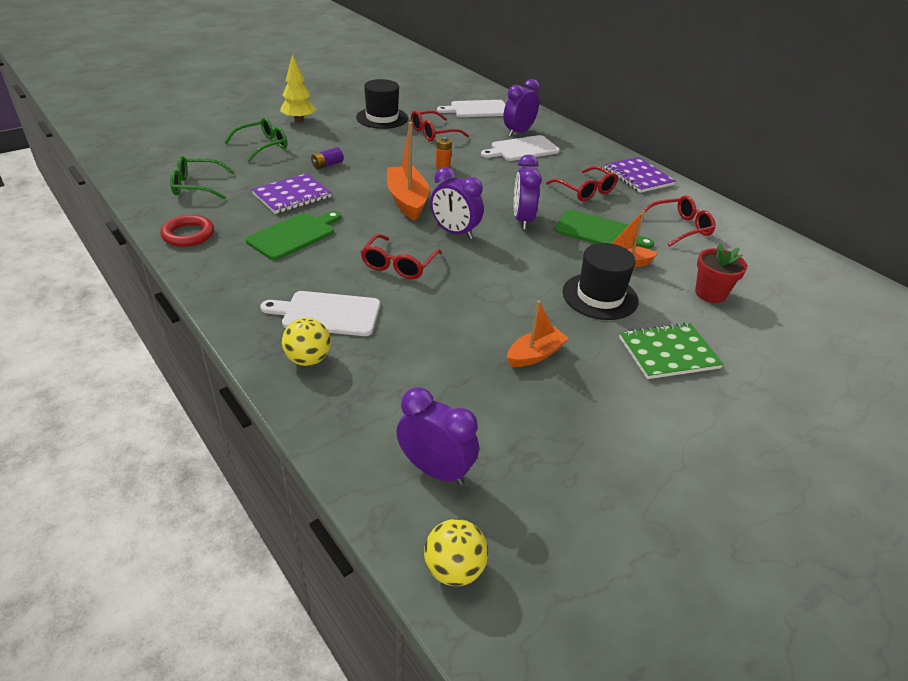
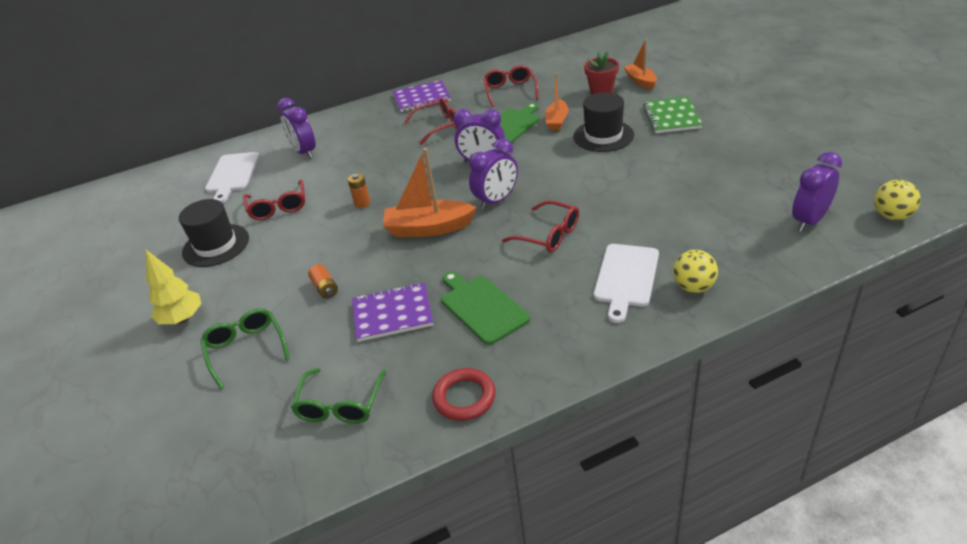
camera: 70 degrees left, 0 degrees up
purple notebook [251,173,332,214] -> purple notebook turned 75 degrees counterclockwise [352,282,433,342]
purple battery [311,147,343,169] -> orange battery [308,264,338,298]
white cutting board [481,135,560,161] -> none
orange boat [507,301,569,367] -> orange boat moved to [624,40,657,89]

